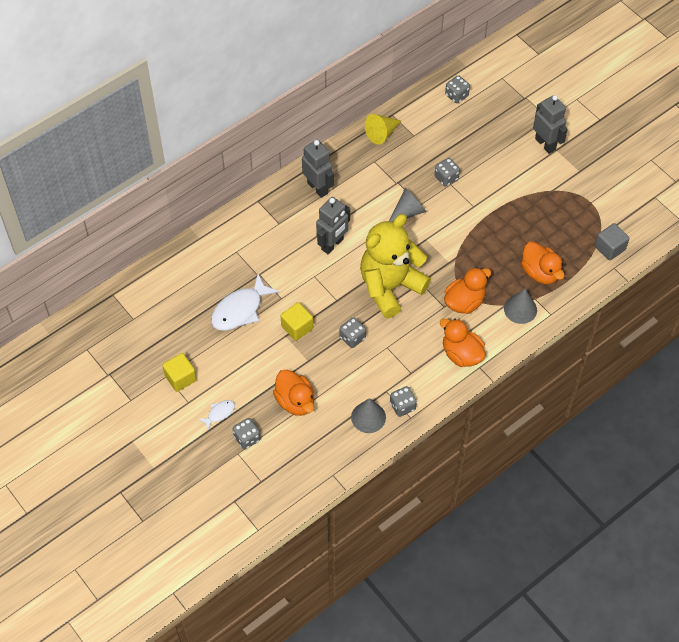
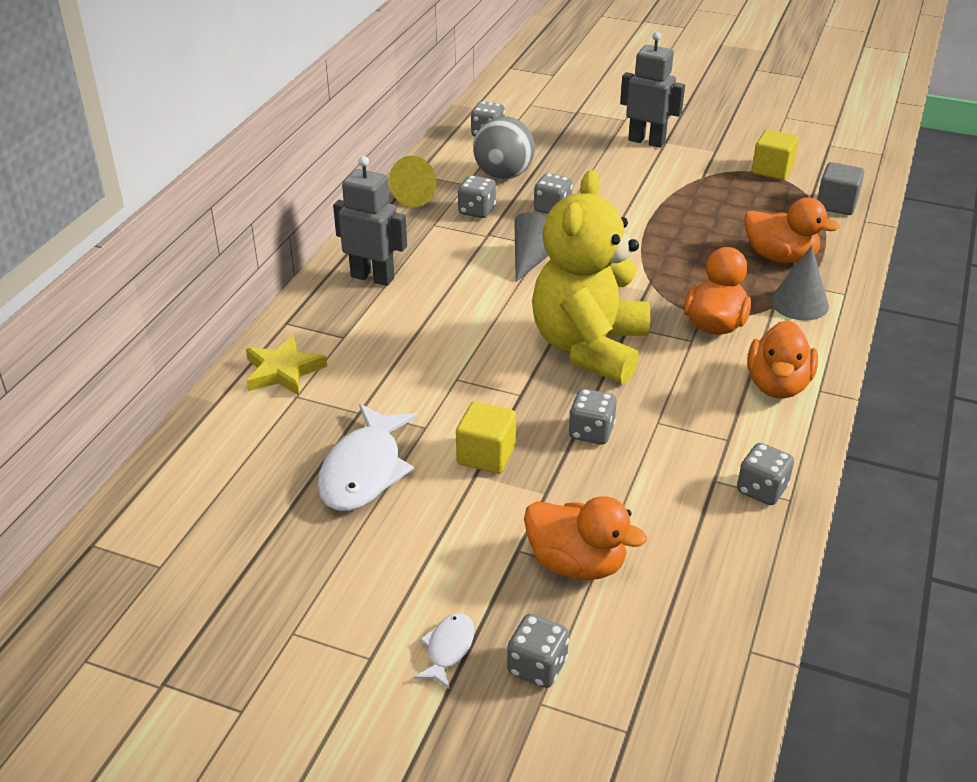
camera: 30 degrees left, 20 degrees down
yellow cube [162,353,197,392] -> yellow cube moved to [752,129,799,180]
grey robot [316,197,350,254] -> none
grey cone [351,398,386,433] -> none
orange duck [440,318,486,367] -> orange duck turned 90 degrees counterclockwise [747,320,818,399]
none -> yellow star [246,335,327,396]
none -> grey dice [458,175,496,218]
none -> grey ball [473,116,535,179]

